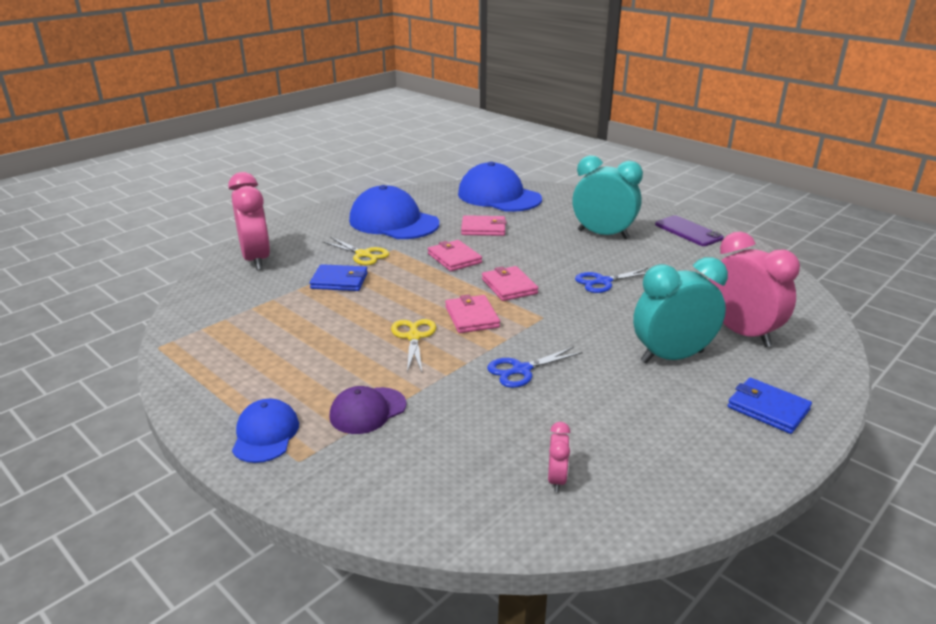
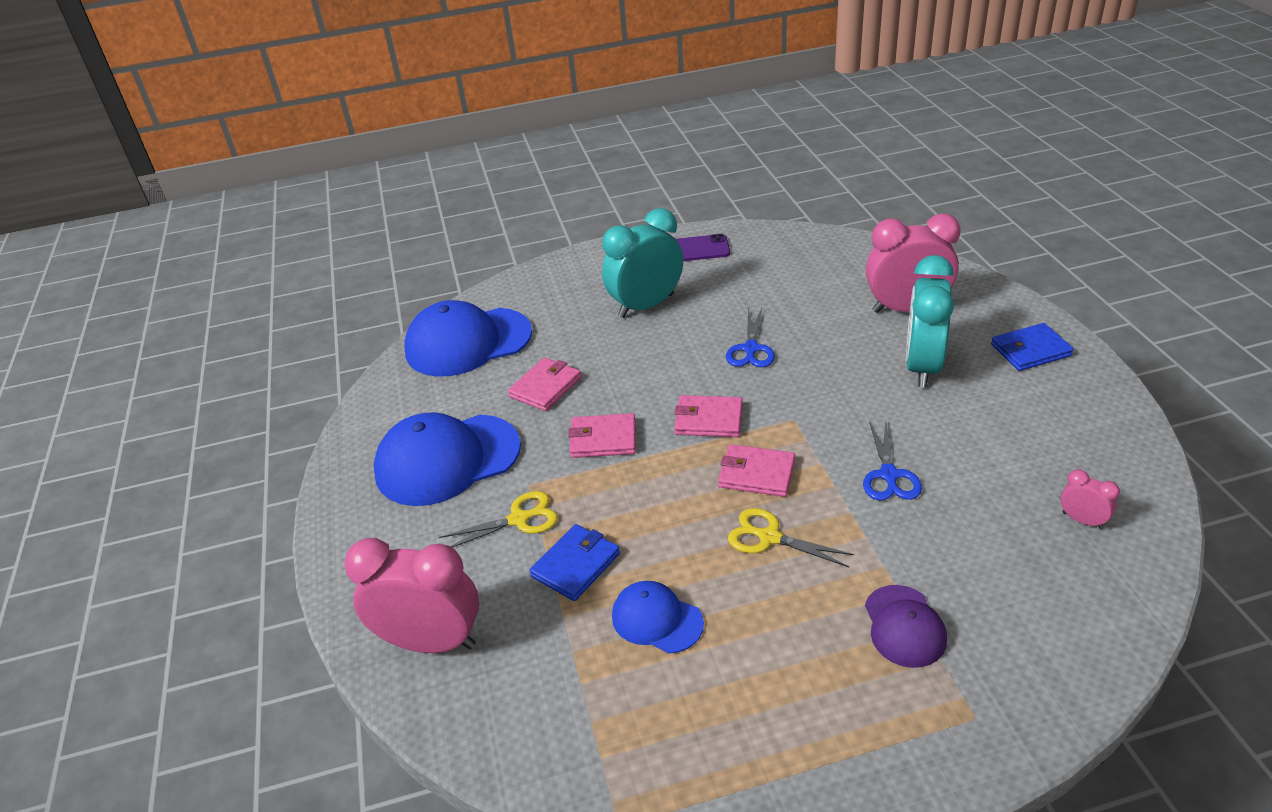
camera: 55 degrees left, 10 degrees up
blue cap [232,399,299,463] -> blue cap moved to [612,581,704,654]

